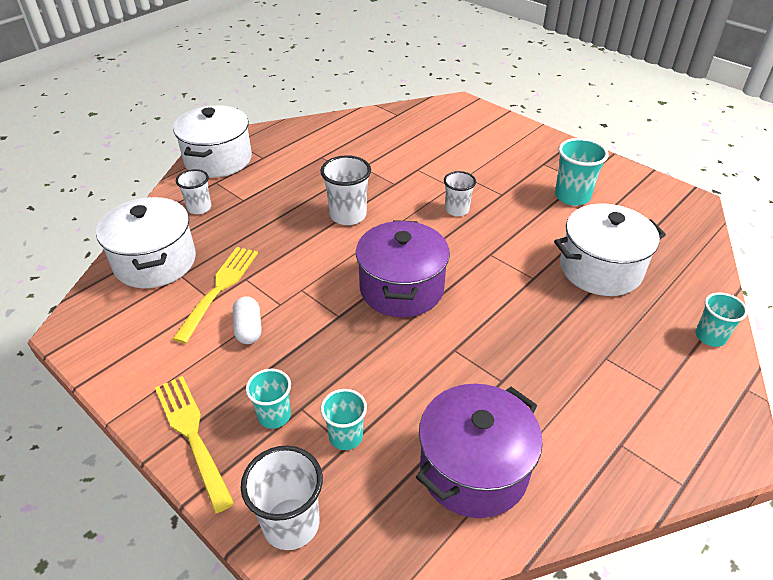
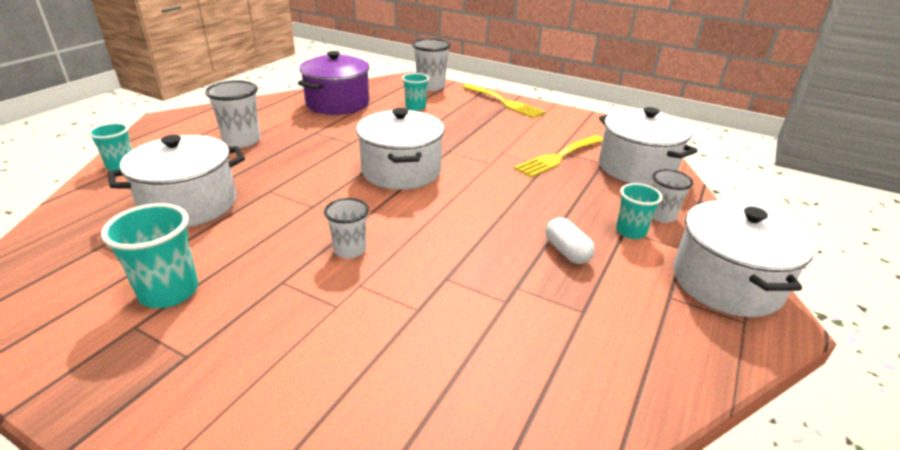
camera: 165 degrees right, 10 degrees down
yellow fork [173,247,258,344] -> yellow fork turned 45 degrees clockwise [514,135,603,177]
white capsule [233,296,262,344] -> white capsule moved to [546,217,595,264]
turquoise cup [246,369,291,429] -> turquoise cup moved to [616,183,663,239]
white cup [320,155,371,225] -> white cup moved to [205,80,261,148]
purple pot [356,220,450,317] -> white pot [356,108,445,190]

